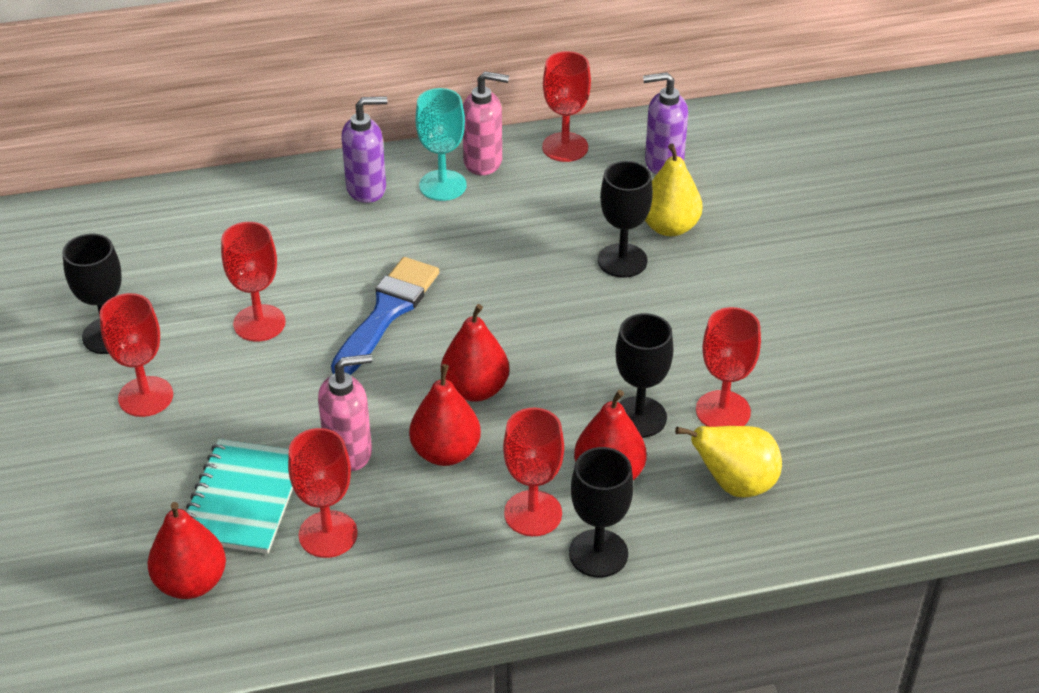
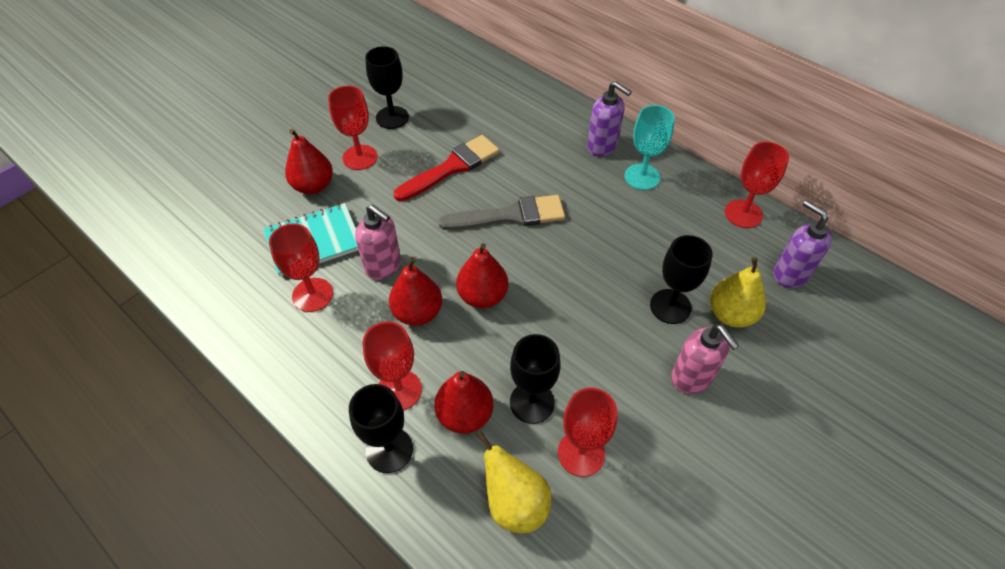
camera: 55 degrees right, 10 degrees up
red pear [147,502,226,599] -> red pear moved to [285,129,333,194]
red goblet [221,222,286,342] -> red brush [394,135,500,201]
blue brush [331,257,439,375] -> grey brush [438,195,565,230]
pink soap dispenser [463,71,509,175] -> pink soap dispenser moved to [671,324,739,394]

